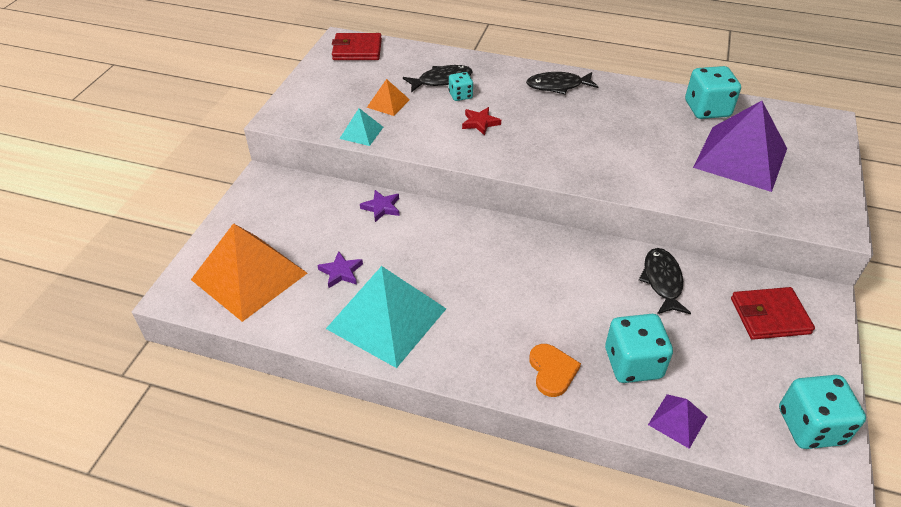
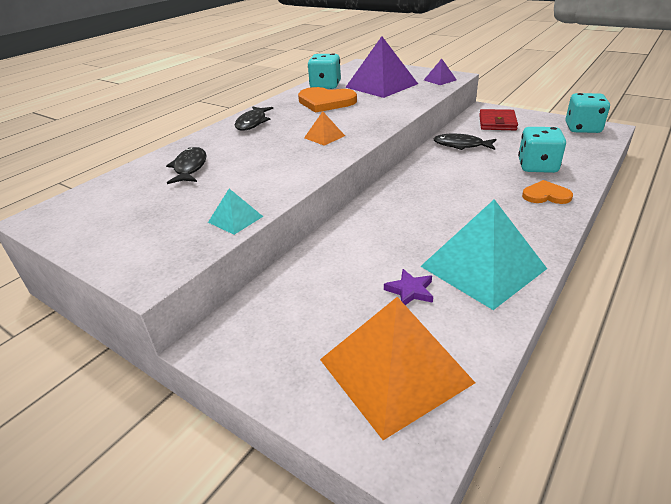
camera: 70 degrees left, 10 degrees down
red wallet [332,33,382,60] -> none
purple star [360,190,400,222] -> none
orange pyramid [367,79,410,116] -> orange pyramid moved to [304,111,345,146]
turquoise dice [449,72,473,101] -> none
red star [462,107,501,136] -> none
purple pyramid [648,394,707,449] -> purple pyramid moved to [424,59,457,85]
none -> orange heart [298,87,357,113]

